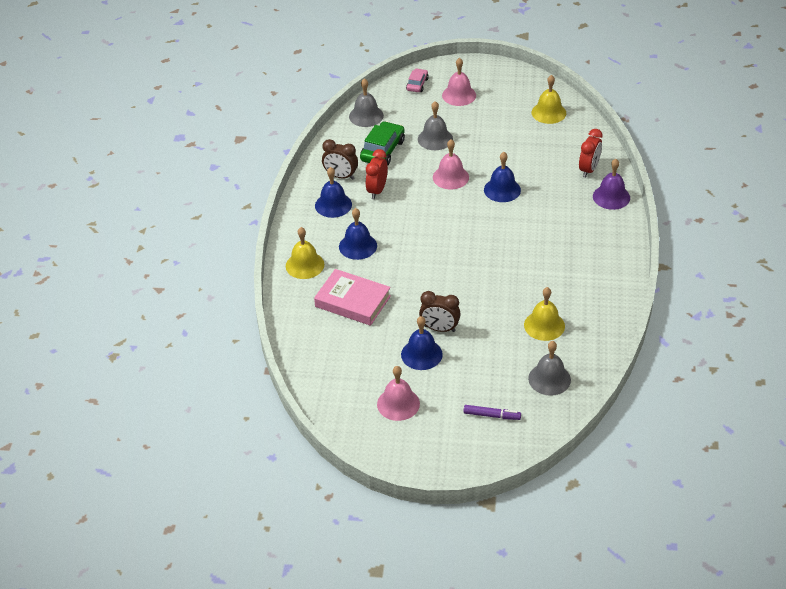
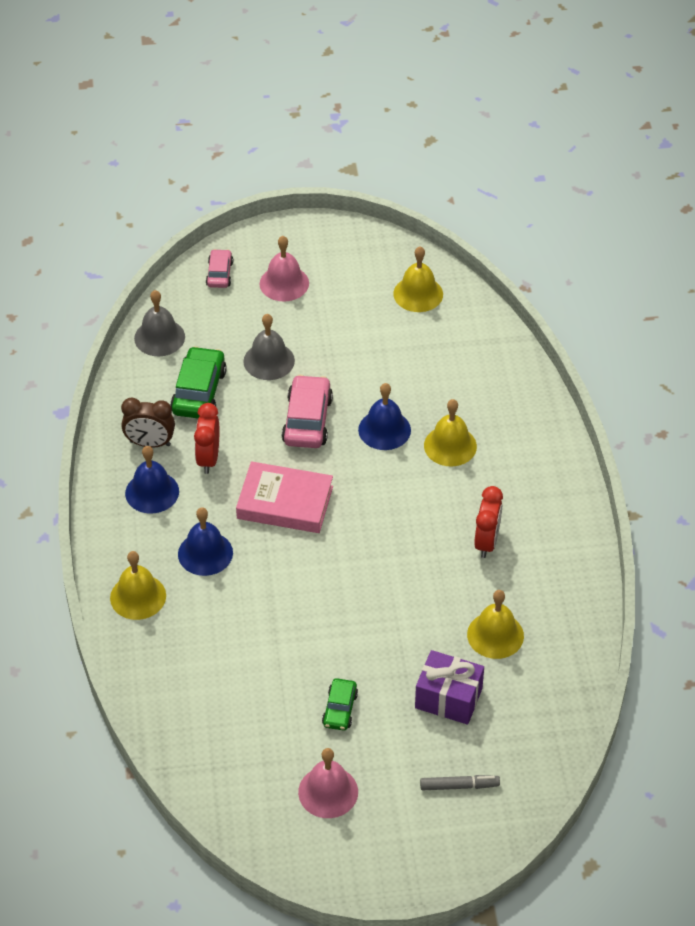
camera: 15 degrees left, 5 degrees up
pink book [314,269,391,326] -> pink book moved to [236,461,333,533]
blue bell [401,316,443,370] -> green car [322,678,358,731]
brown clock [419,291,461,332] -> none
pink bell [433,139,469,189] -> pink car [282,375,333,448]
purple marker [463,405,521,420] -> grey marker [420,775,500,790]
grey bell [528,341,571,396] -> none
red clock [579,129,603,178] -> red clock moved to [474,486,503,558]
purple bell [593,159,630,210] -> none
none -> purple gift [415,650,484,725]
none -> yellow bell [424,399,477,466]

